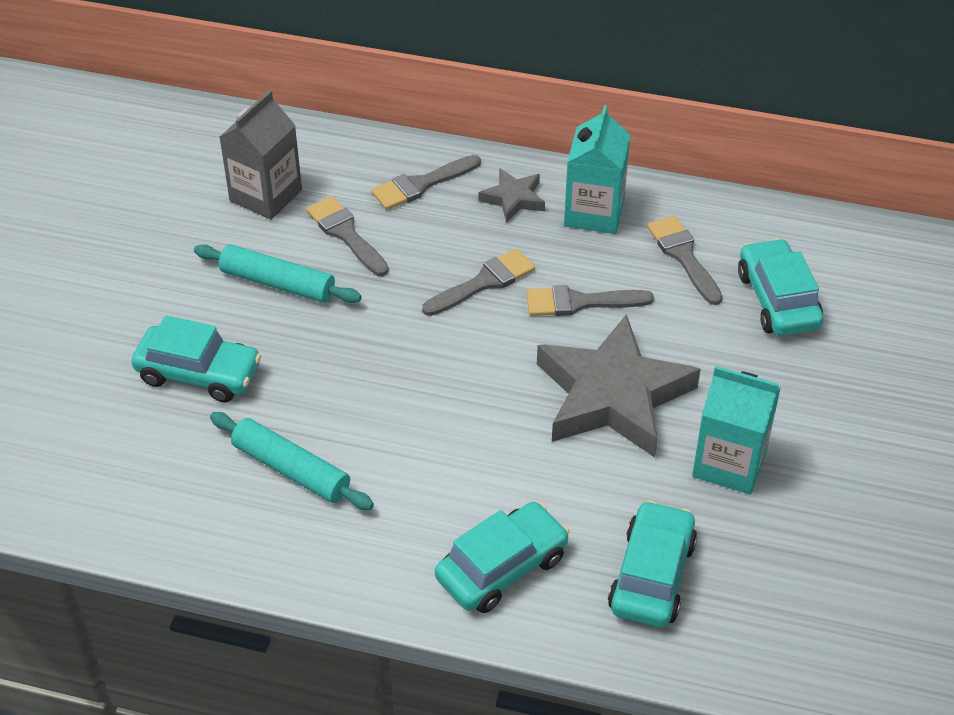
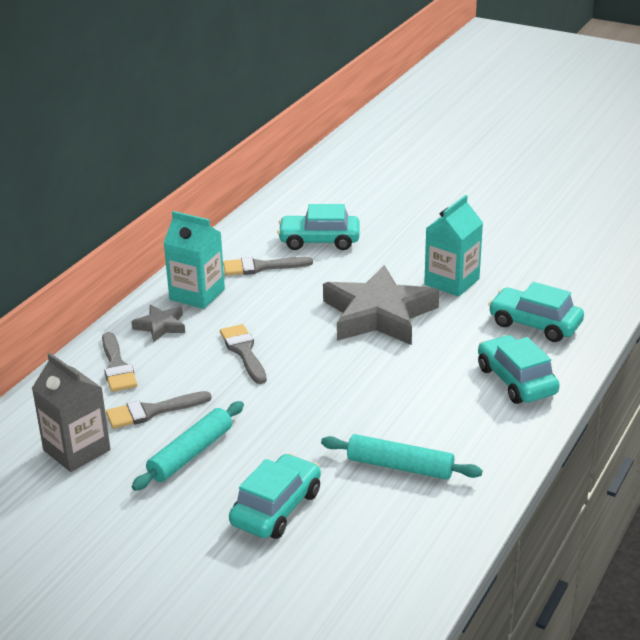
camera: 75 degrees left, 15 degrees down
turquoise rolling pin [210,412,374,510] -> turquoise rolling pin turned 60 degrees clockwise [321,434,482,480]
grey brush [527,285,654,316] -> none

